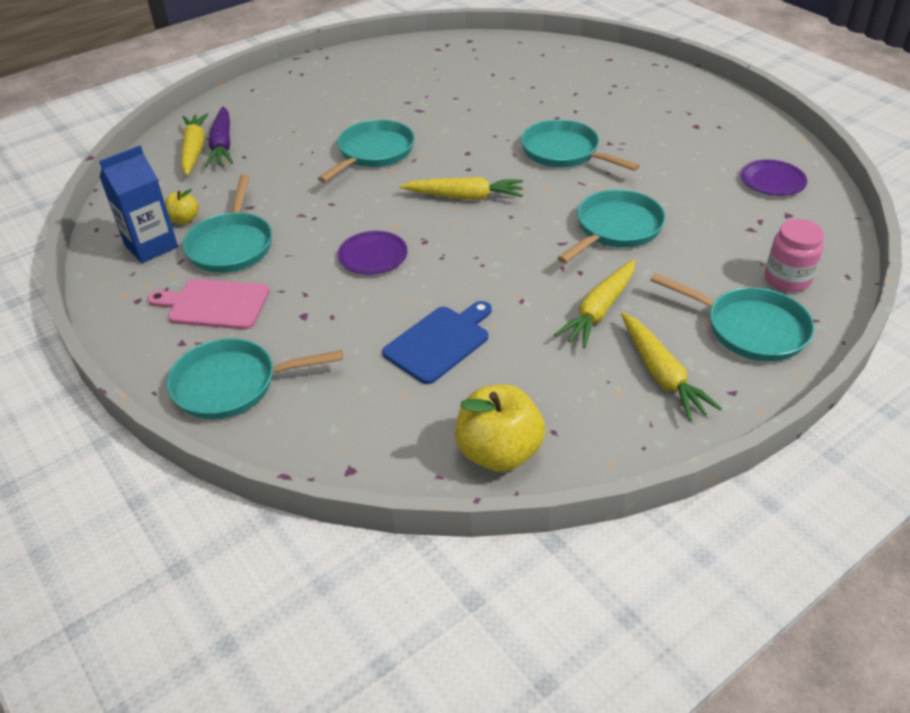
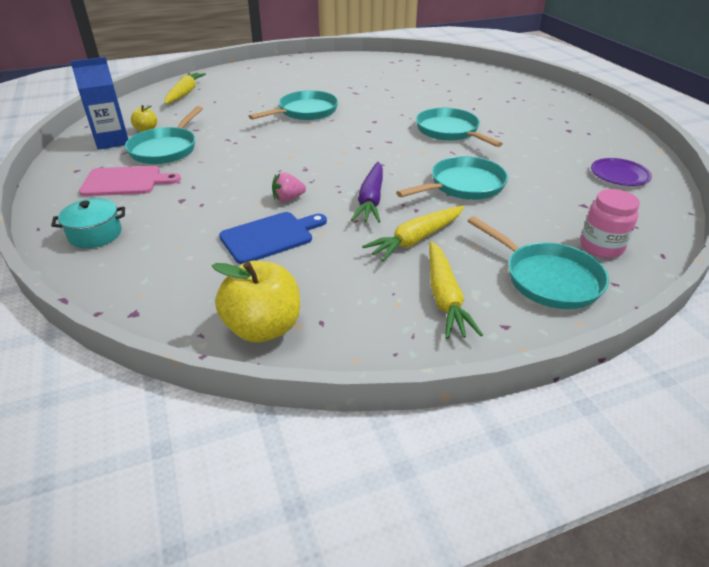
camera: 15 degrees right, 5 degrees down
pink cutting board [147,279,269,330] -> pink cutting board turned 150 degrees clockwise [79,166,181,196]
turquoise pan [167,338,343,419] -> turquoise pot [51,198,125,248]
purple carrot [205,106,233,167] -> purple carrot moved to [351,162,383,223]
purple plate [338,231,408,275] -> none
yellow carrot [399,177,523,200] -> none
none -> pink strawberry [272,172,306,202]

